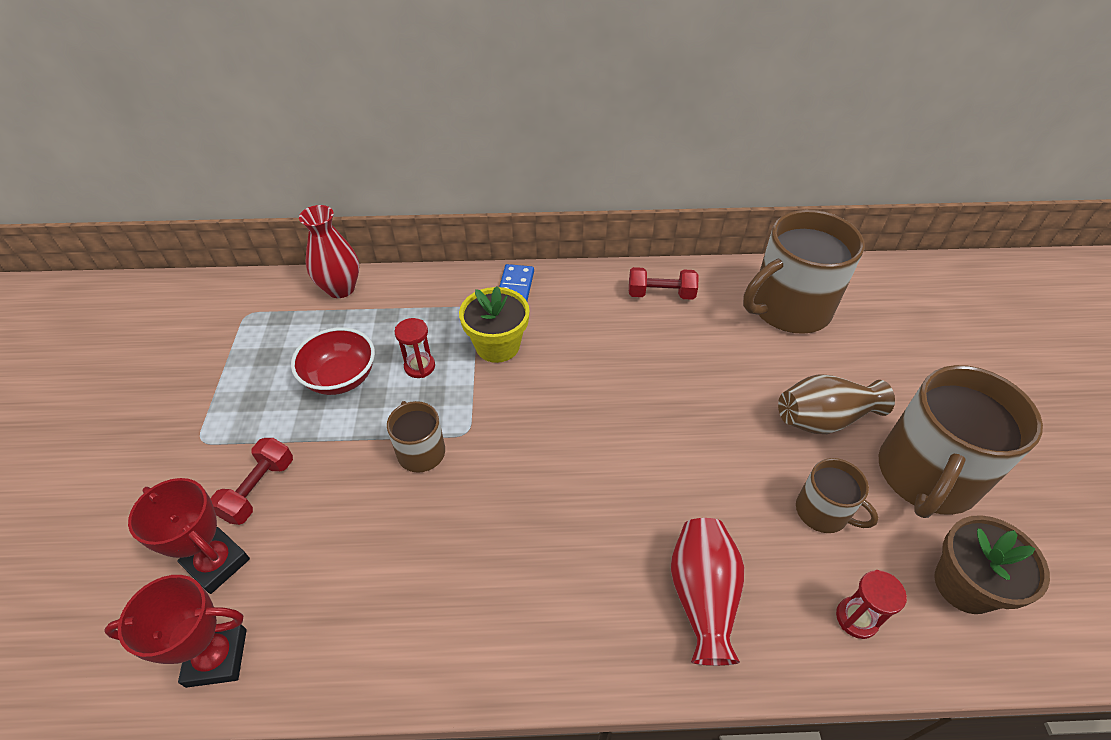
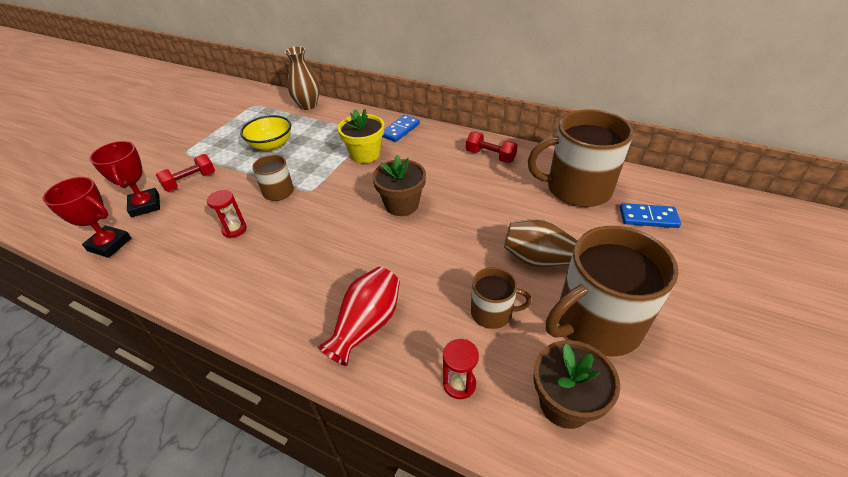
camera: 30 degrees right, 5 degrees down
red bowl [291,327,375,395] -> yellow bowl [240,115,291,151]
red vase [299,205,359,298] -> brown vase [285,46,320,110]
red hourglass [394,318,435,378] -> red hourglass moved to [207,190,247,238]
brown mug [796,458,879,533] -> brown mug turned 60 degrees counterclockwise [471,267,532,329]
none -> brown flower pot [372,155,426,216]
none -> blue domino [620,203,681,228]

